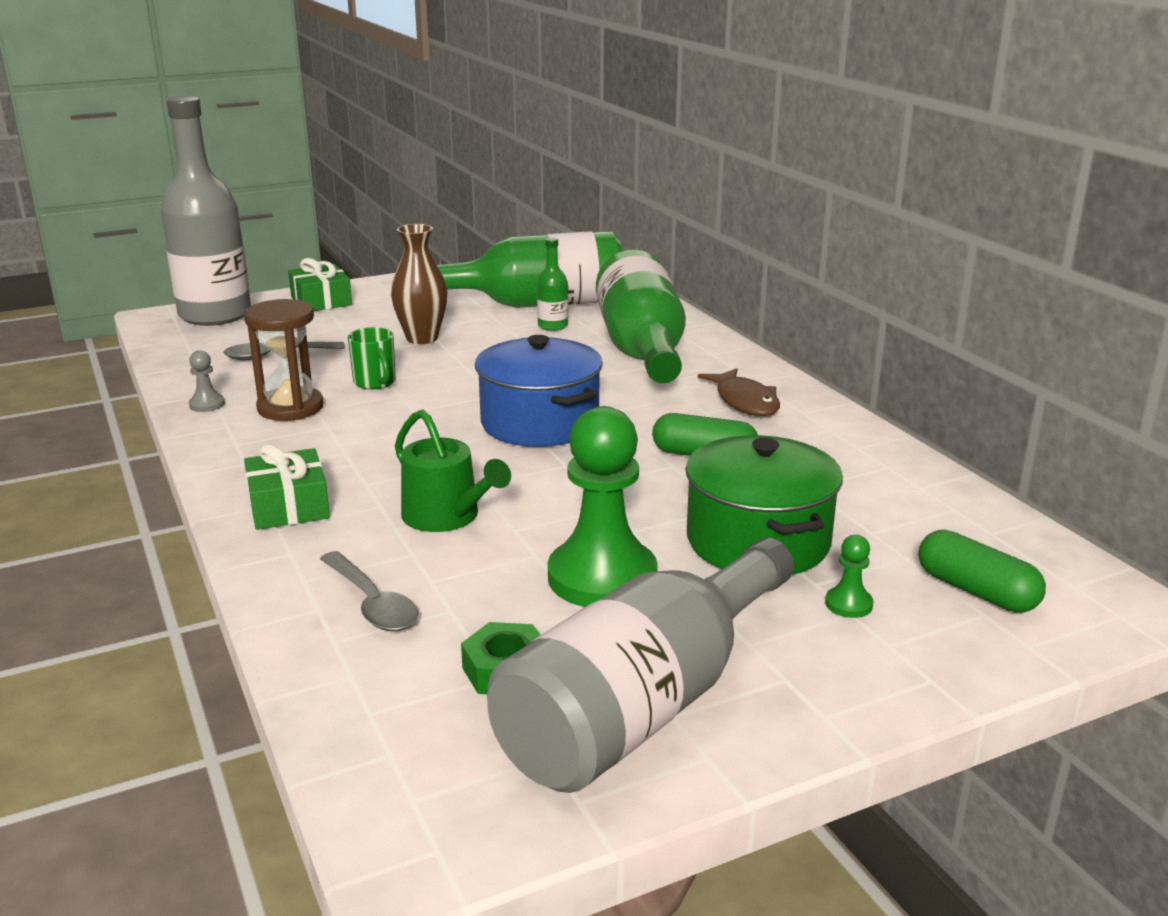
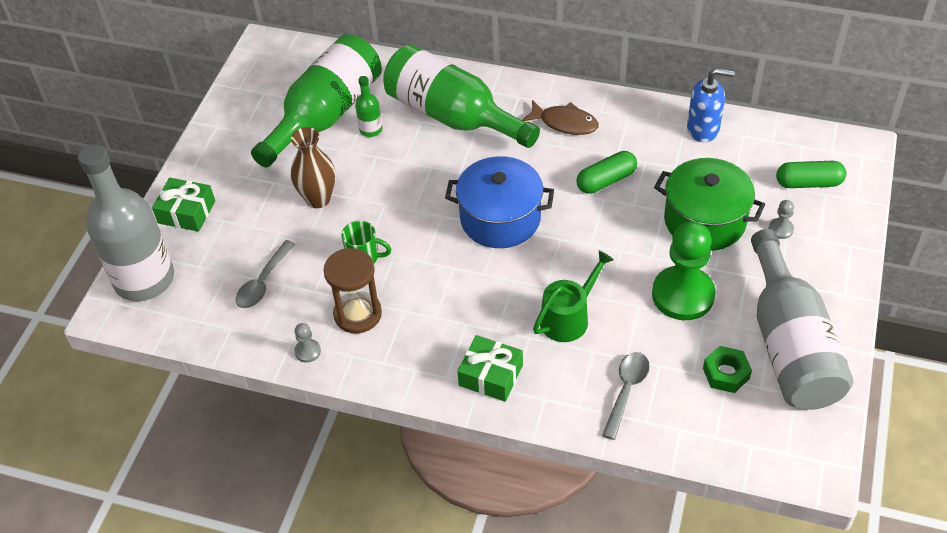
camera: 45 degrees left, 25 degrees up
grey spoon [320,551,418,631] -> grey spoon turned 75 degrees counterclockwise [602,352,649,440]
green watering can [395,409,511,532] -> green watering can turned 45 degrees counterclockwise [533,250,614,342]
green pawn [825,535,873,618] -> grey pawn [768,200,794,239]
none -> blue soap dispenser [687,68,735,142]

